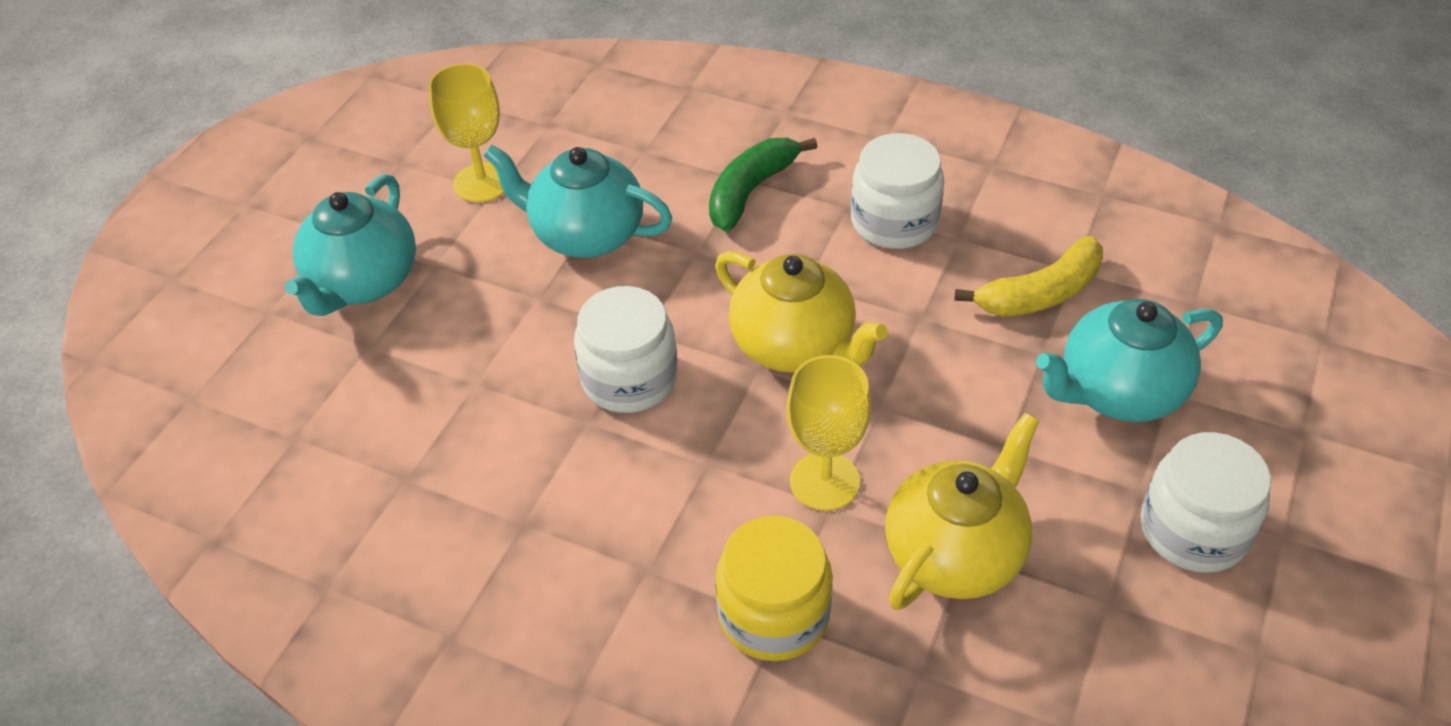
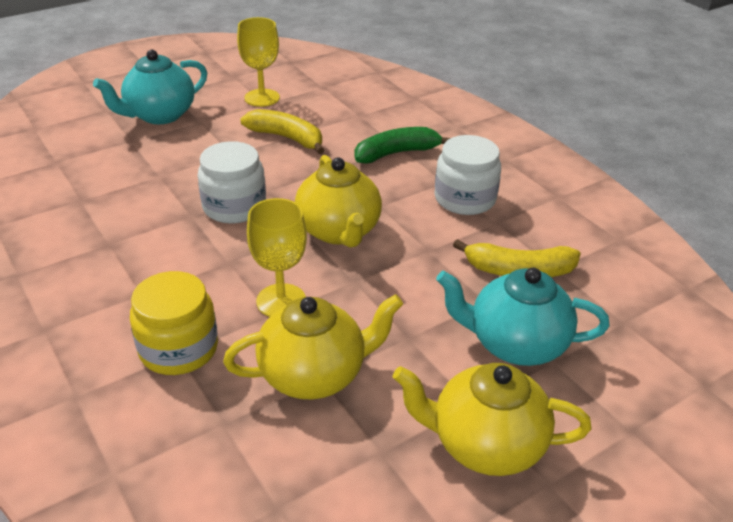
camera: 30 degrees right, 10 degrees down
turquoise teapot [483,145,672,258] -> yellow banana [240,109,324,154]
white jar [1141,432,1271,573] -> yellow teapot [393,363,591,476]

